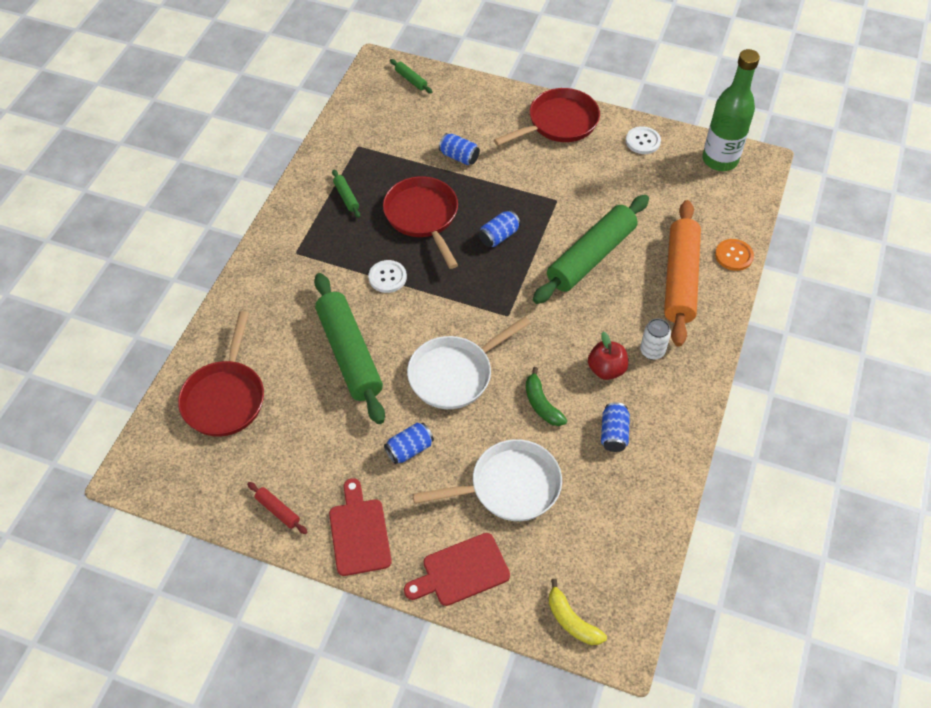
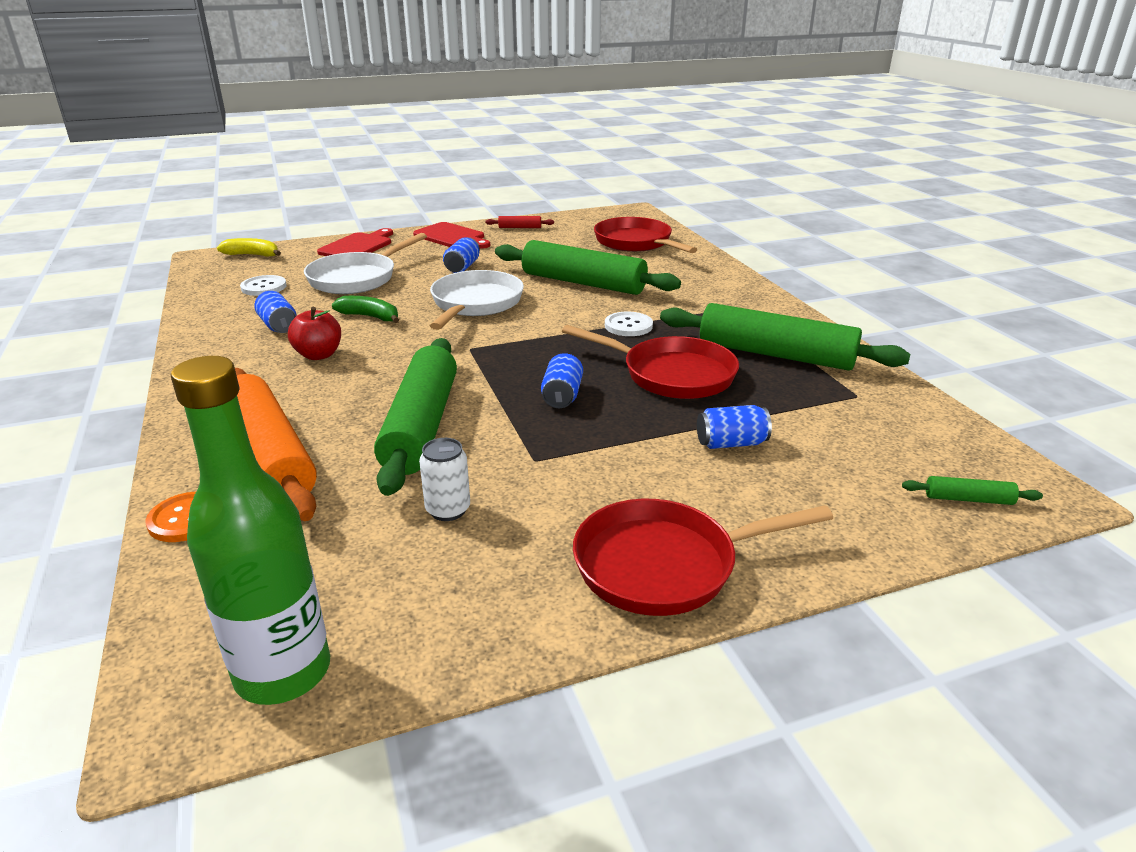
camera: 140 degrees right, 25 degrees down
green rolling pin [332,170,360,218] -> green rolling pin [660,303,910,371], size x2.49
red pan [494,88,600,146] -> red pan turned 60 degrees clockwise [573,499,833,616]
white button [626,126,661,154] -> white button moved to [240,275,287,296]
white can [640,318,671,360] -> white can moved to [419,438,470,521]

